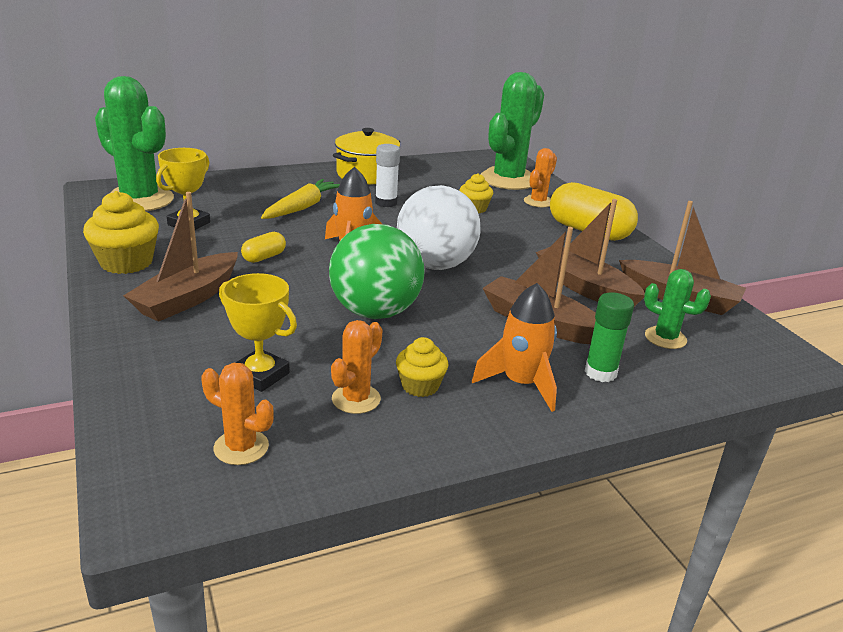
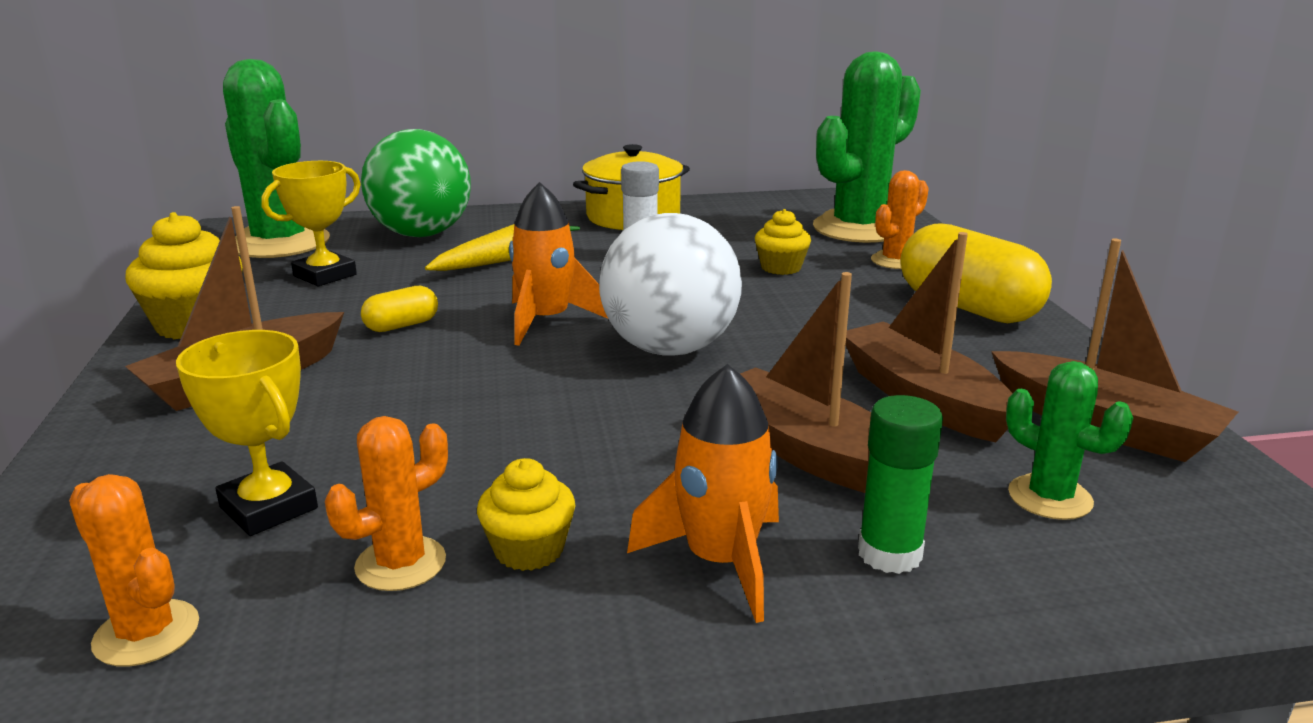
camera: 15 degrees right, 5 degrees down
green ball [329,224,425,319] -> green ball moved to [361,129,471,237]

